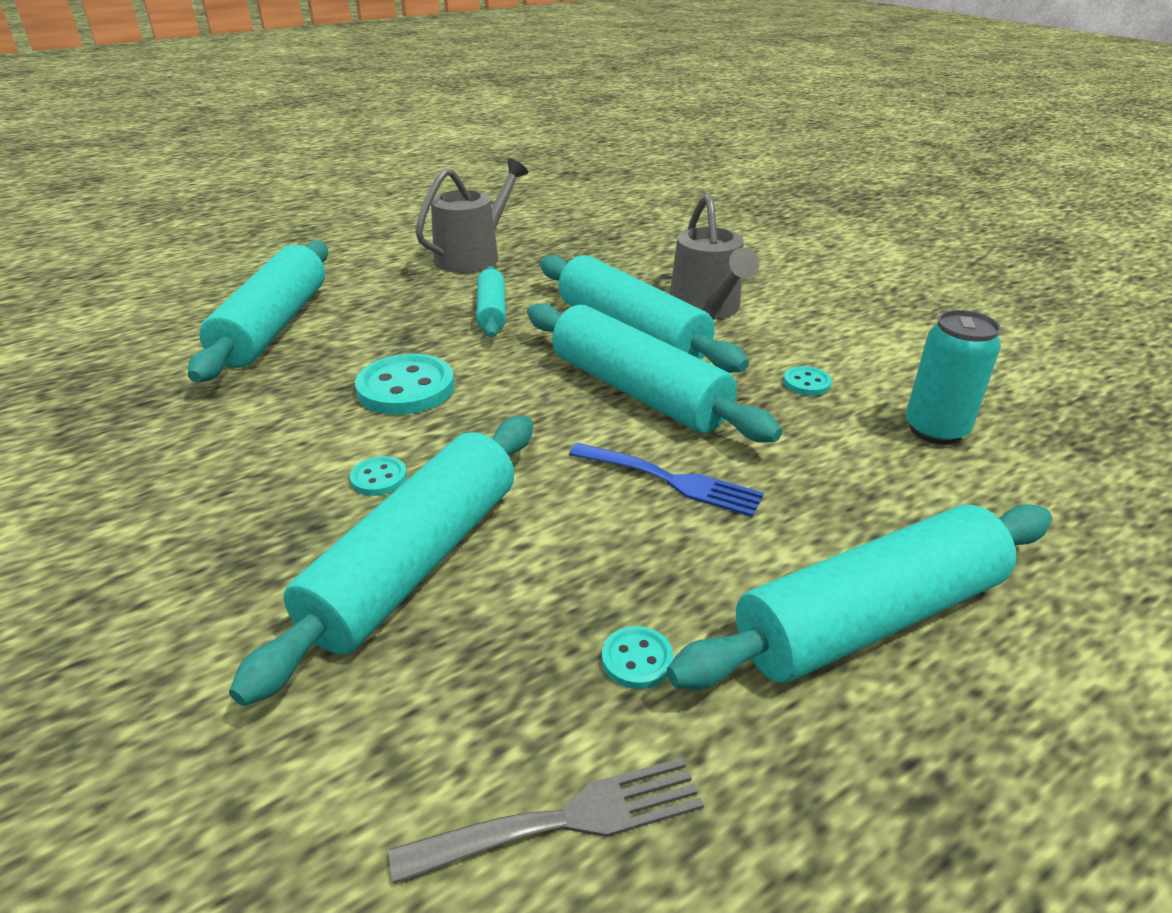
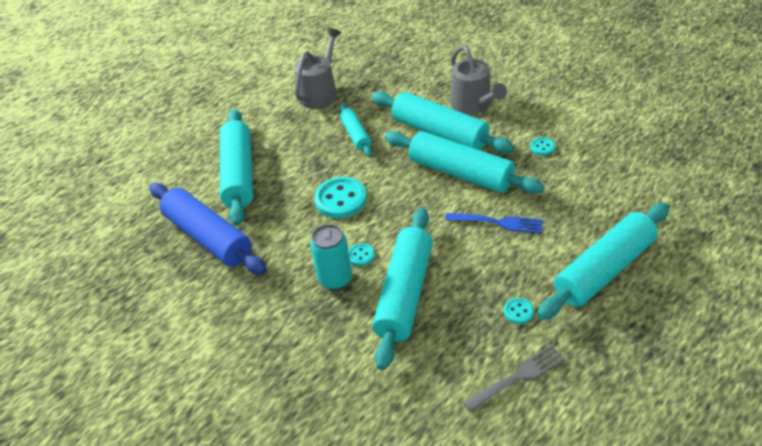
camera: 10 degrees left, 10 degrees up
turquoise can [906,310,1001,445] -> turquoise can moved to [310,224,352,290]
none -> blue rolling pin [149,183,267,275]

